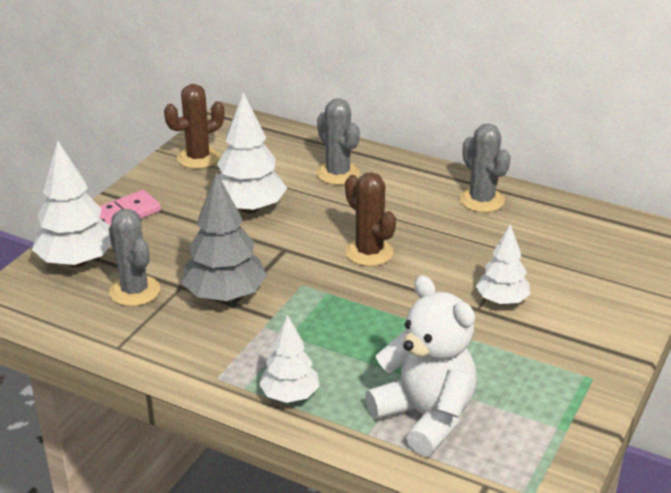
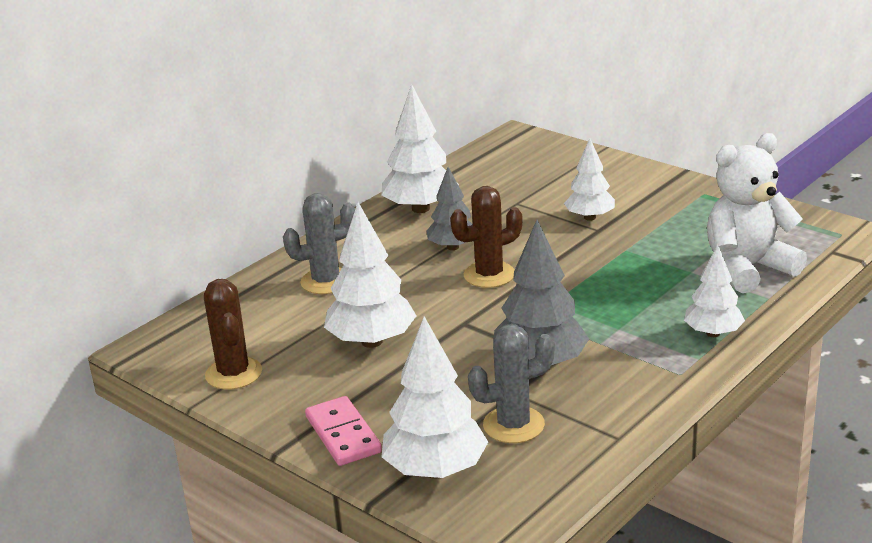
camera: 75 degrees left, 5 degrees down
grey cactus [459,123,511,212] -> white tree [381,84,459,213]
none -> grey tree [426,167,473,250]

